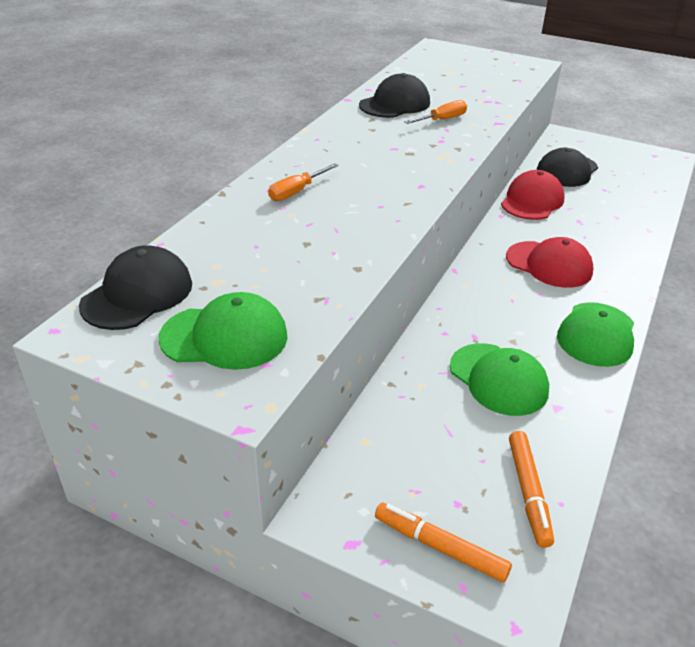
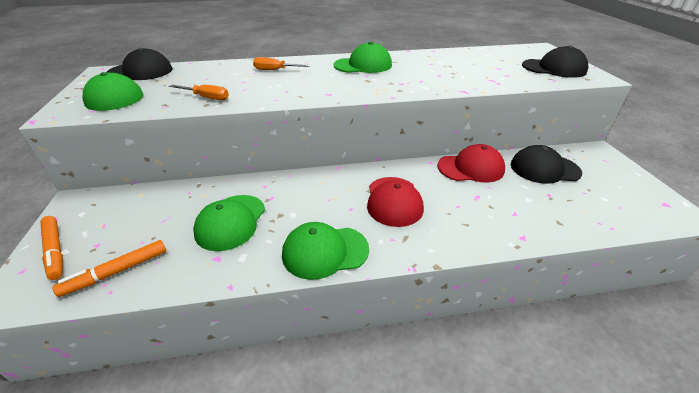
camera: 55 degrees right, 0 degrees up
black cap [359,73,430,118] -> black cap moved to [522,45,588,78]
orange marker [375,502,512,582] -> orange marker turned 150 degrees clockwise [41,216,63,280]
orange screwdriver [404,100,467,124] -> orange screwdriver moved to [169,85,229,100]
none -> green cap [334,42,392,73]

